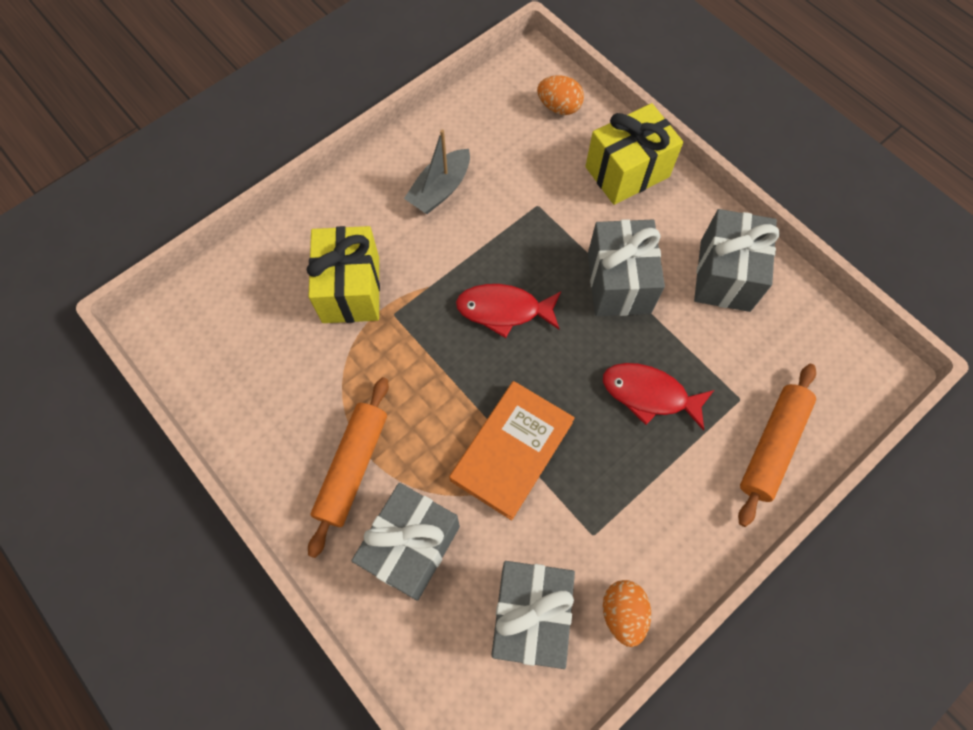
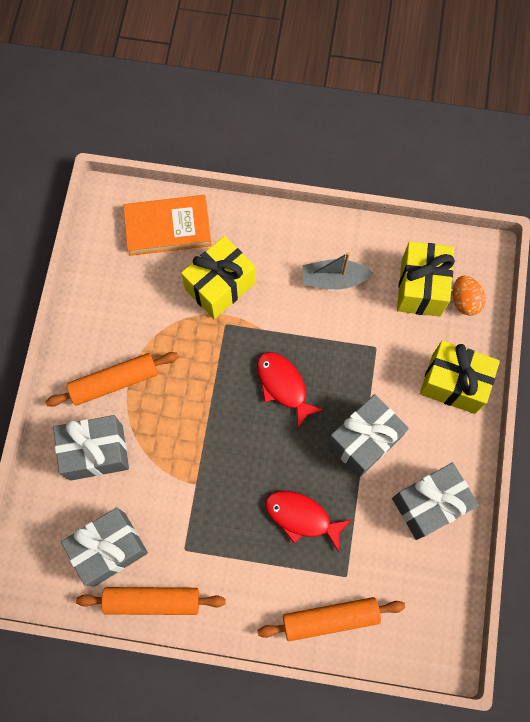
camera: 50 degrees right, 5 degrees up
orange book [449,381,575,520] -> orange book moved to [123,195,212,256]
red fish [603,363,714,431] -> red fish turned 45 degrees counterclockwise [265,491,351,552]
orange egg [603,580,651,647] -> orange rolling pin [76,587,226,615]
none -> yellow gift [397,241,455,317]

